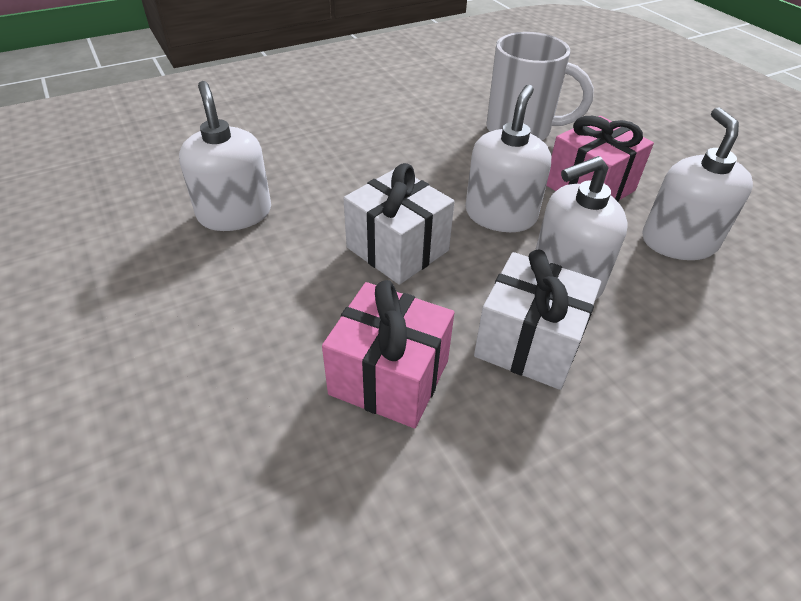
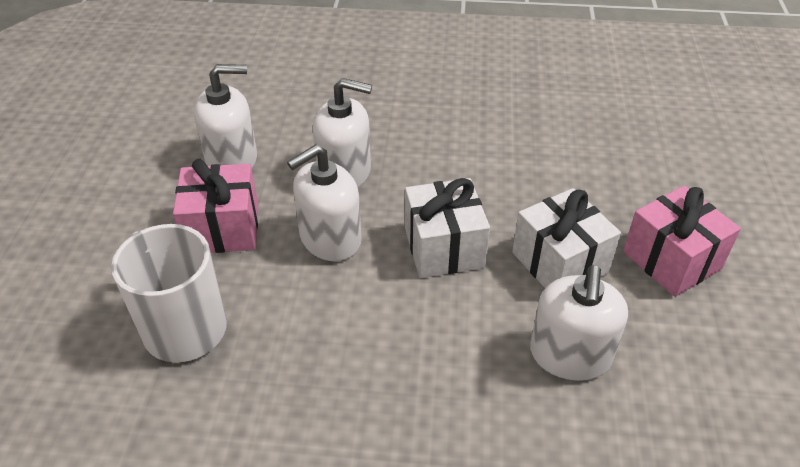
camera: 145 degrees left, 0 degrees up
pink gift [322,280,454,428] -> pink gift moved to [623,186,741,297]
white gift [474,250,601,390] -> white gift moved to [512,188,621,288]
white soap dispenser [642,107,753,260] -> white soap dispenser turned 135 degrees counterclockwise [194,64,257,168]

